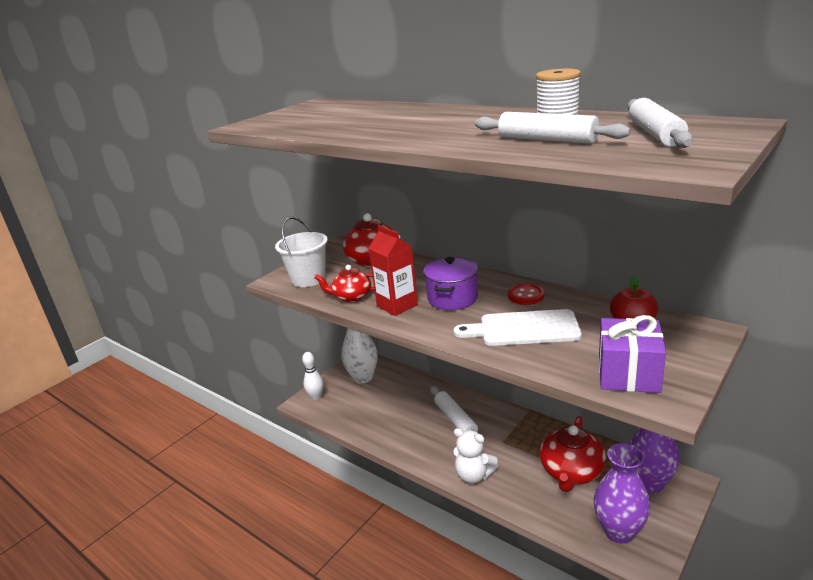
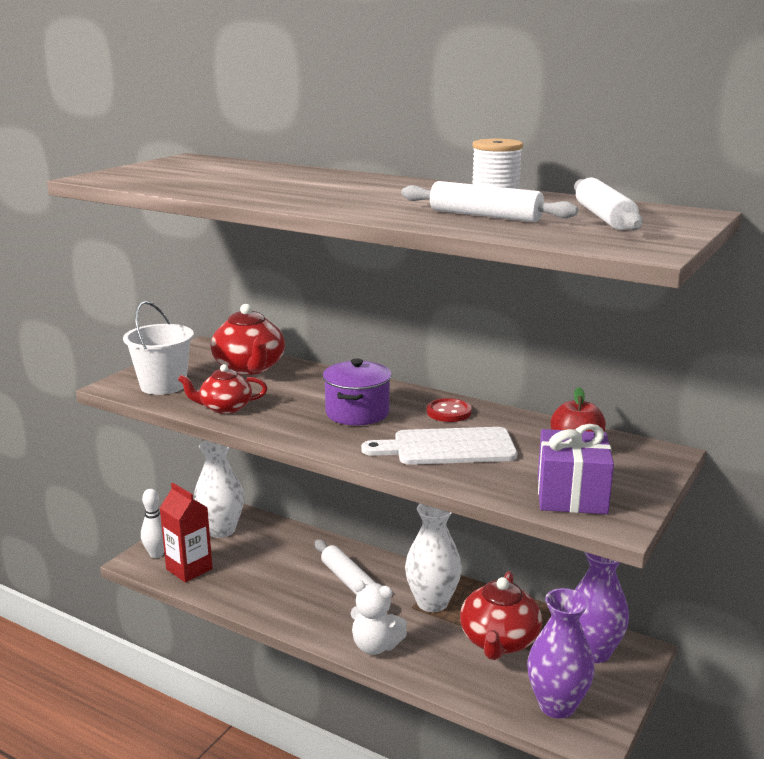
camera: 10 degrees left, 5 degrees down
red carton [368,225,418,316] -> red carton moved to [160,483,212,582]
none -> white vase [405,504,462,612]

